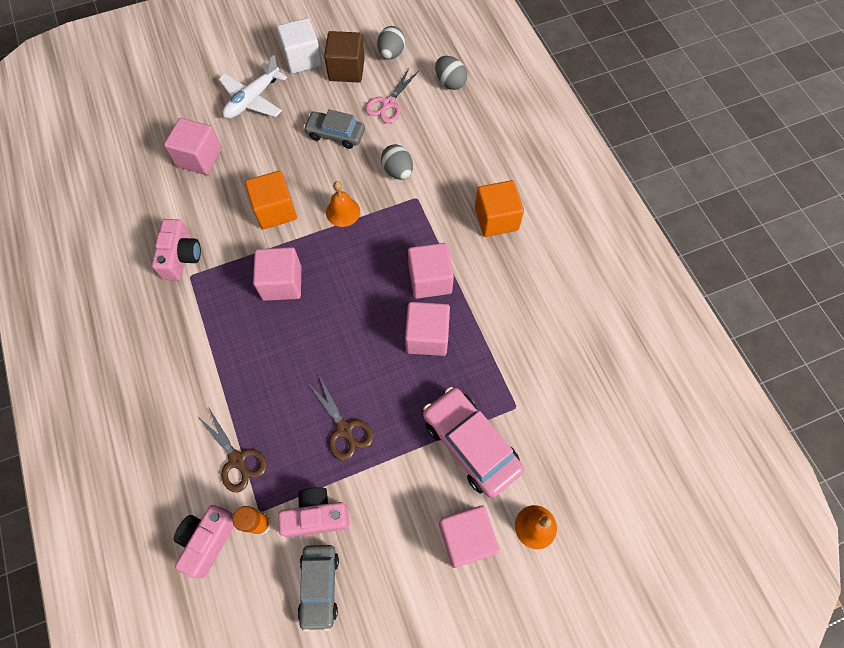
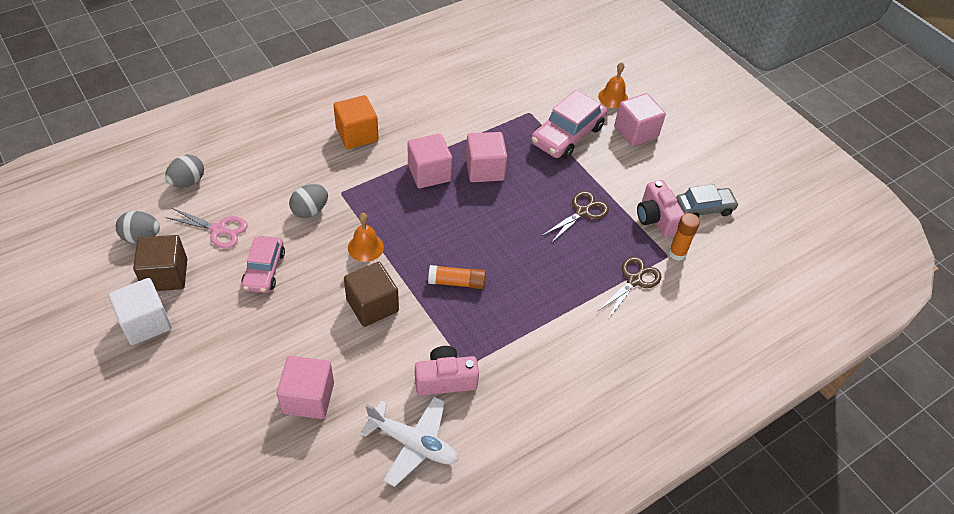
camera: 105 degrees left, 15 degrees down
pink camera [174,505,234,578] -> none
white plane [219,55,287,119] -> white plane moved to [360,396,458,487]
orange cube [245,171,297,229] -> brown cube [344,262,399,327]
pink cube [253,247,301,301] -> orange glue stick [428,265,486,289]
grey car [303,109,365,149] -> pink car [241,236,285,293]

